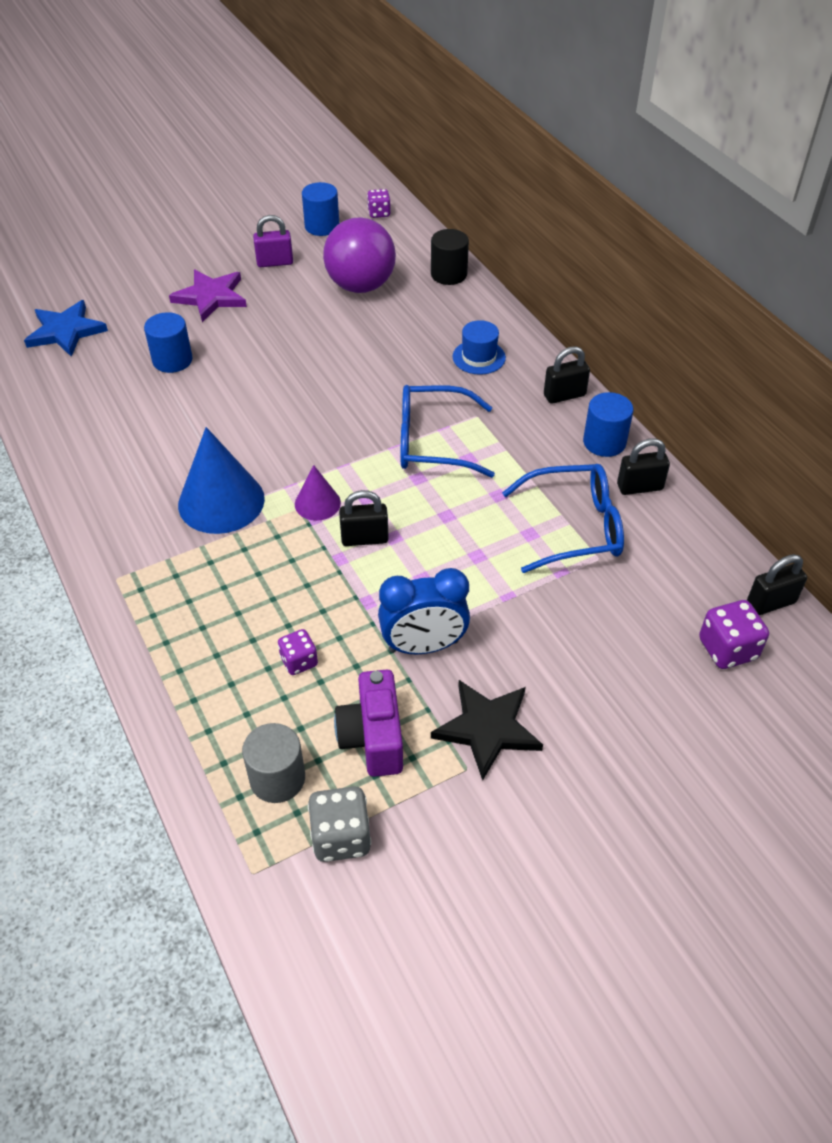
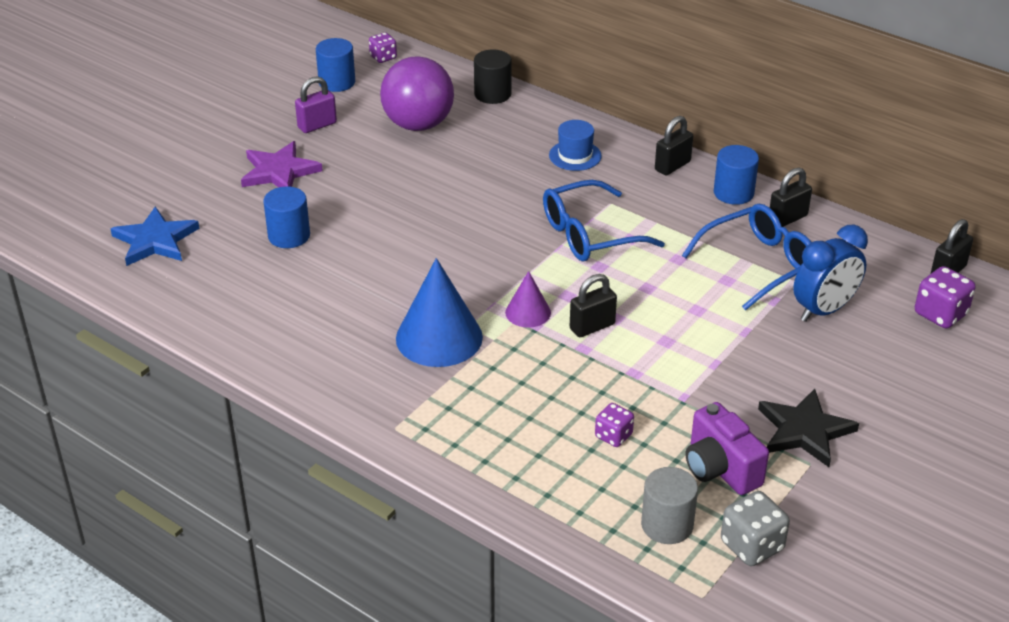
camera: 25 degrees left, 10 degrees down
blue clock [378,568,470,654] -> blue clock moved to [793,225,868,322]

